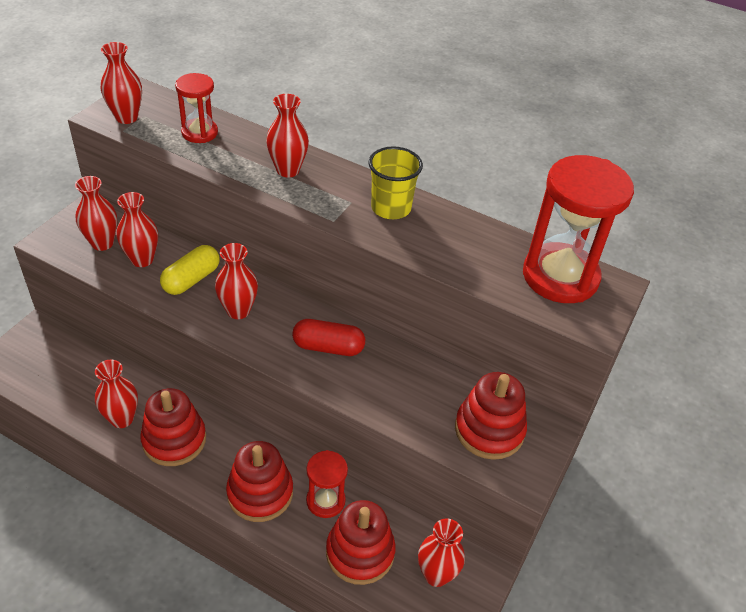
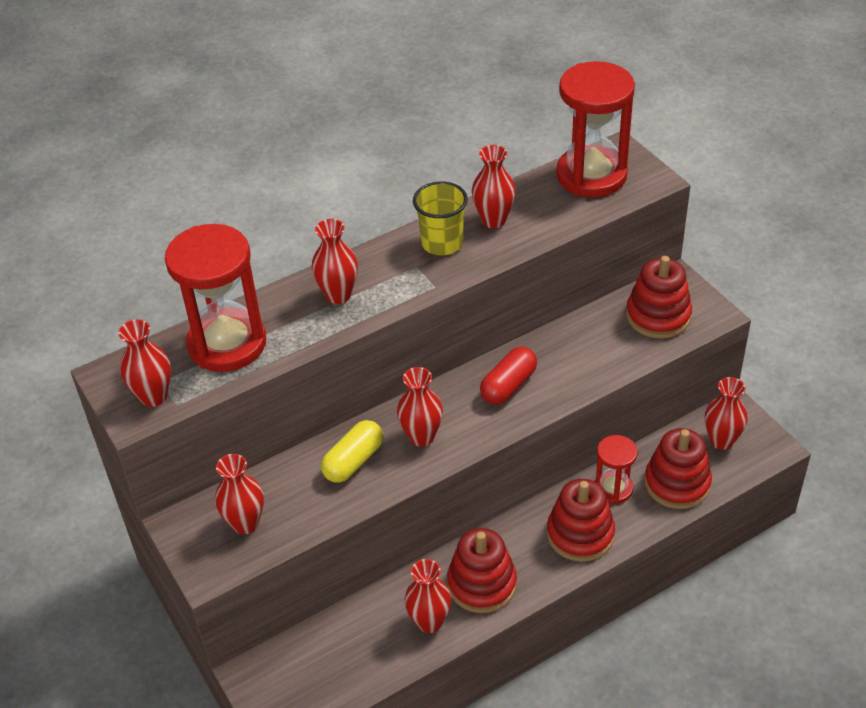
camera: 55 degrees left, 0 degrees up
red vase [116,192,158,267] -> red vase moved to [472,145,516,228]
yellow capsule [160,245,219,295] -> yellow capsule turned 60 degrees clockwise [321,420,383,483]
red hourglass [175,73,218,143] -> red hourglass [165,224,266,372], size x1.85

